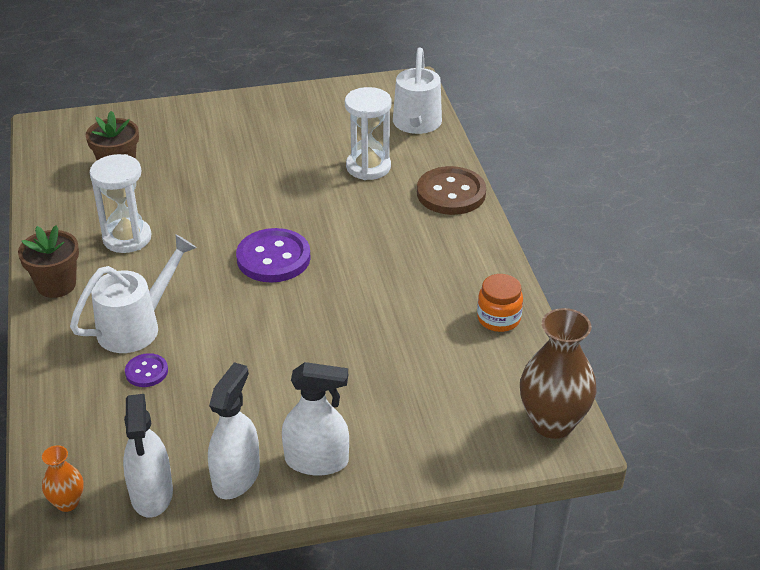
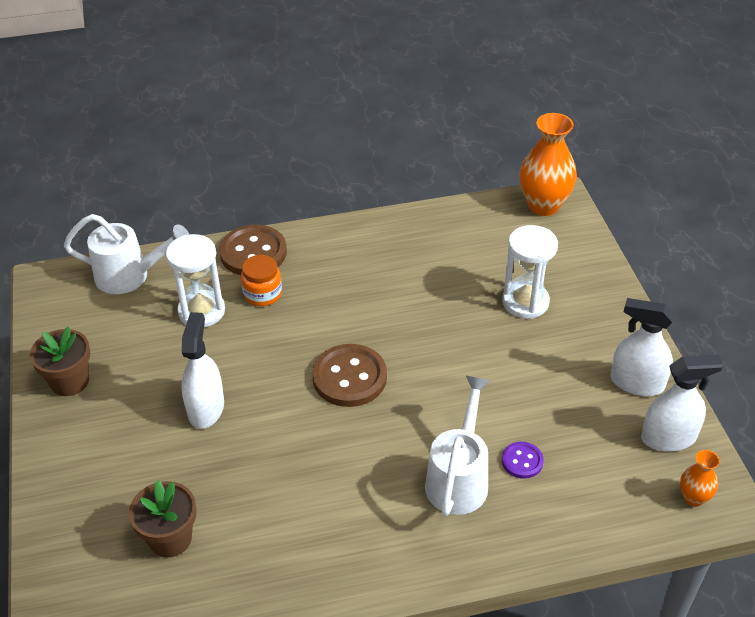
camera: 90 degrees left, 5 degrees up
brown flower pot [18,225,79,298] -> brown flower pot moved to [30,326,90,396]
white watering can [70,234,197,353] -> white watering can turned 60 degrees clockwise [425,375,491,516]
white hourglass [90,154,151,253] -> white hourglass moved to [502,225,558,319]
purple button [236,228,311,282] -> brown button [312,344,387,407]
white spray bottle [282,362,349,476] -> white spray bottle moved to [181,312,224,429]
orange jar [477,274,523,332] -> orange jar moved to [241,255,282,306]
brown vase [520,308,596,439] -> orange vase [520,113,577,216]

